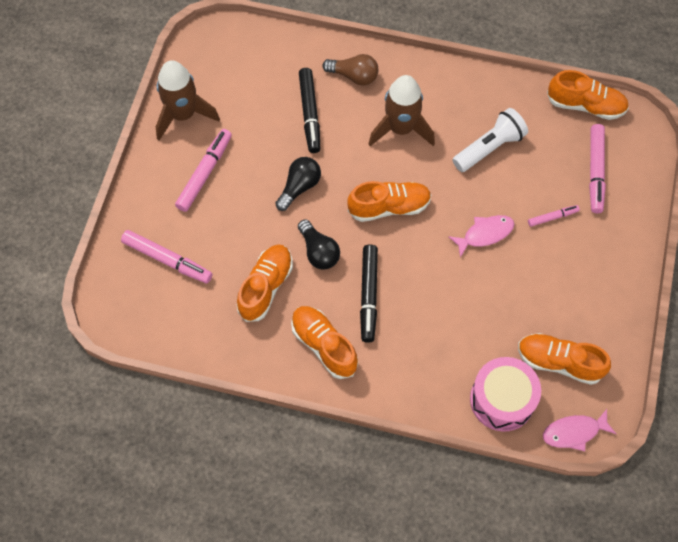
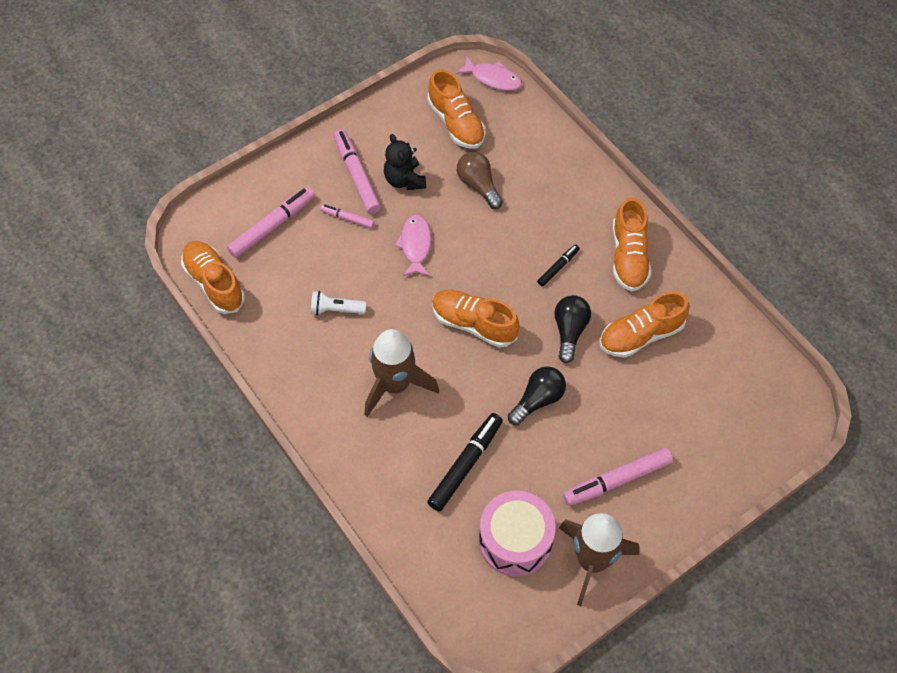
camera: 140 degrees left, 5 degrees down
pink marker [121,230,212,283] -> pink marker moved to [334,129,381,214]
black light bulb [275,157,321,211] -> black light bulb turned 150 degrees clockwise [508,366,566,425]
brown light bulb [323,54,379,86] -> brown light bulb moved to [457,152,503,209]
black marker [360,244,378,343] -> black marker [537,244,580,286], size x0.55
pink fish [448,215,515,257] -> pink fish turned 75 degrees clockwise [394,214,432,276]
white flashlight [452,108,528,172] -> white flashlight [311,291,366,315], size x0.61
pink drum [470,357,541,432] -> pink drum moved to [479,491,555,577]
none -> black teddy bear [384,134,426,190]

